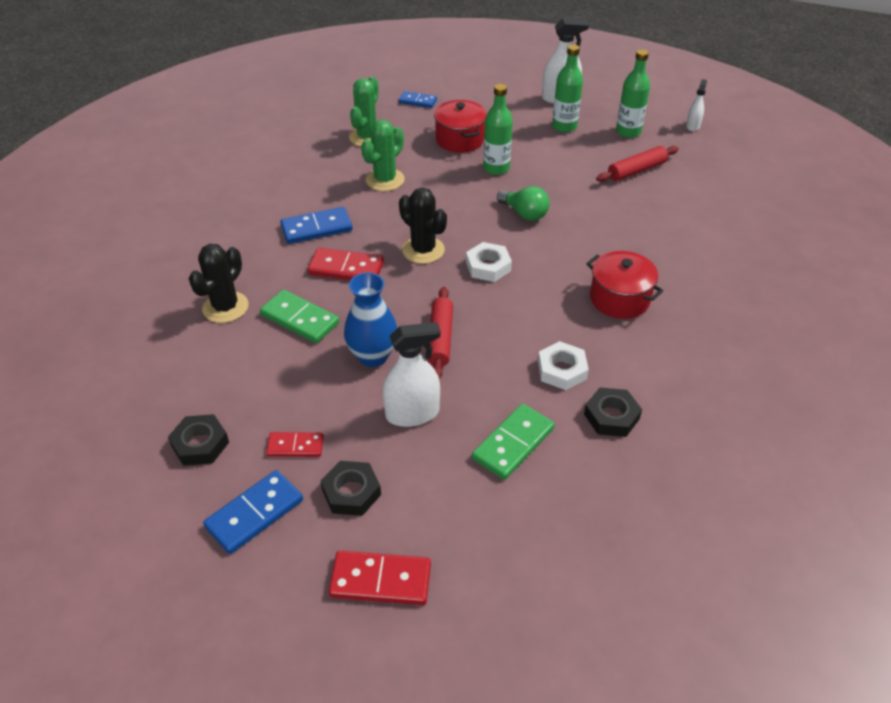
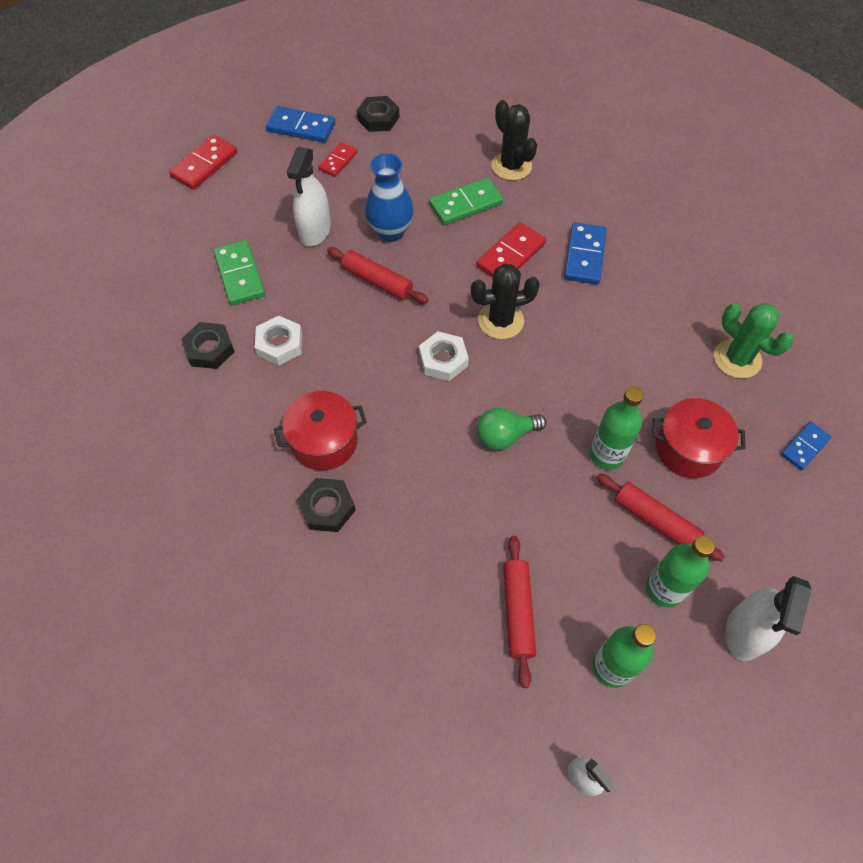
camera: 120 degrees right, 15 degrees up
blue domino [203,470,303,554] -> blue domino turned 60 degrees counterclockwise [266,106,335,143]
black nut [321,461,381,516] -> black nut moved to [297,478,356,532]
green cactus [361,120,405,191] -> none
none -> red rolling pin [597,474,724,561]

